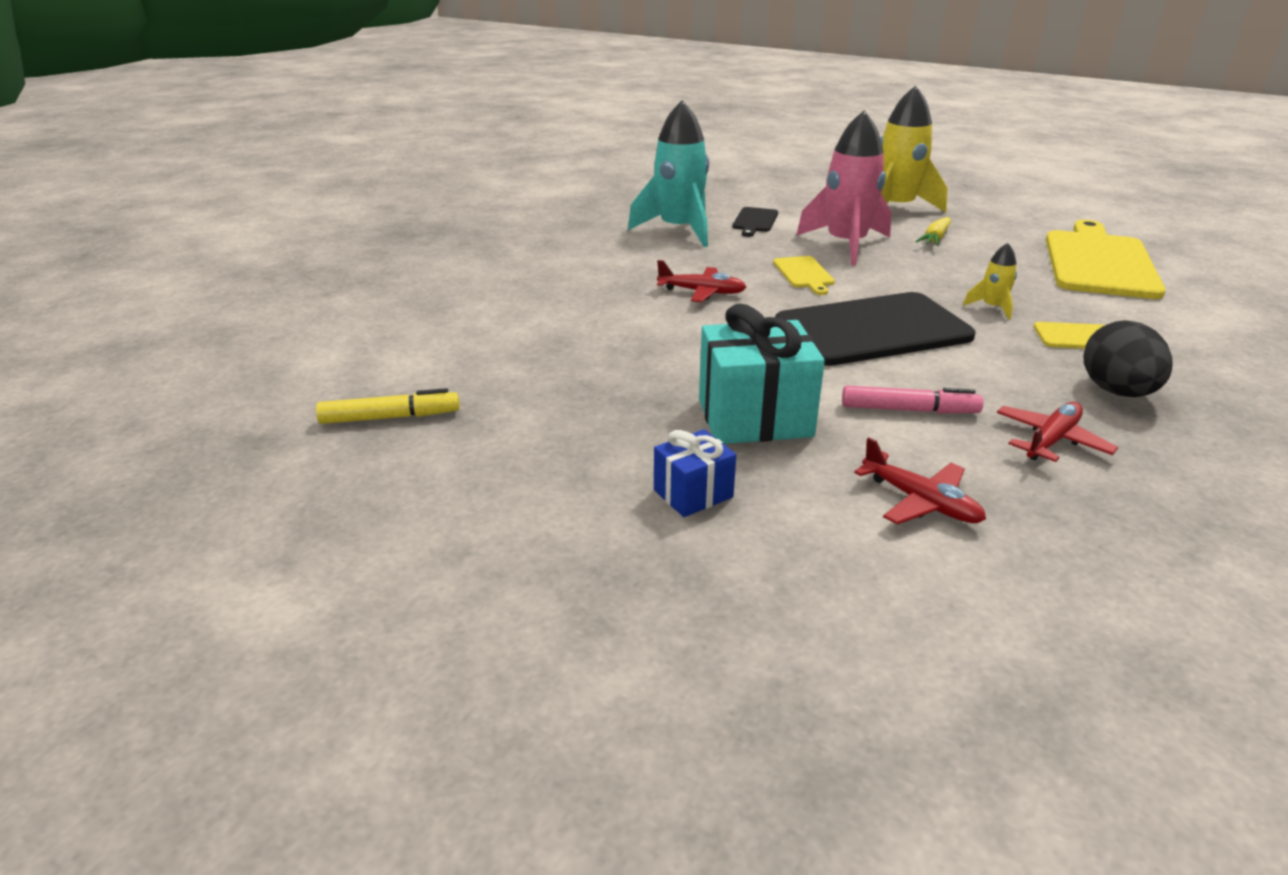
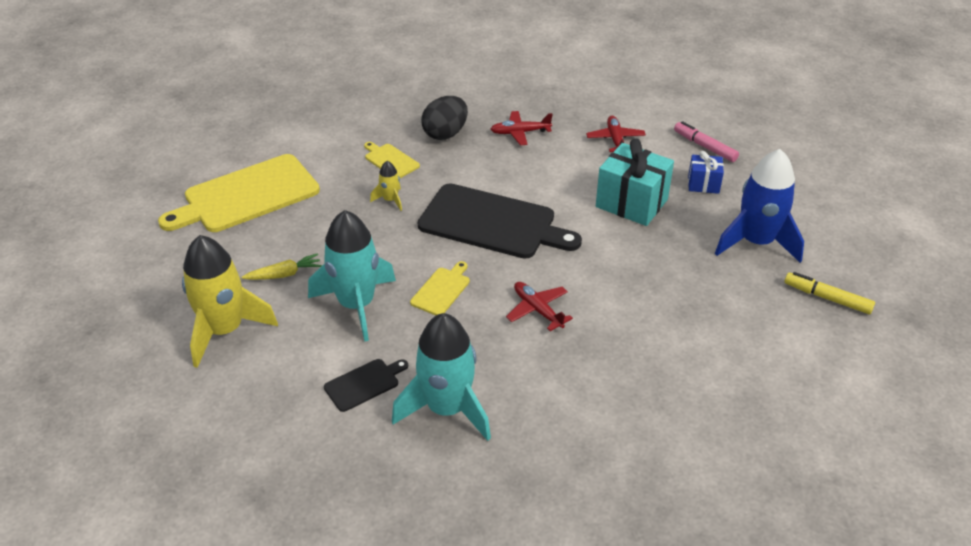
camera: 140 degrees left, 10 degrees up
pink rocket [796,110,892,266] -> turquoise rocket [308,210,396,342]
pink marker [842,386,983,414] -> pink marker moved to [674,121,739,162]
none -> blue rocket [715,149,804,263]

